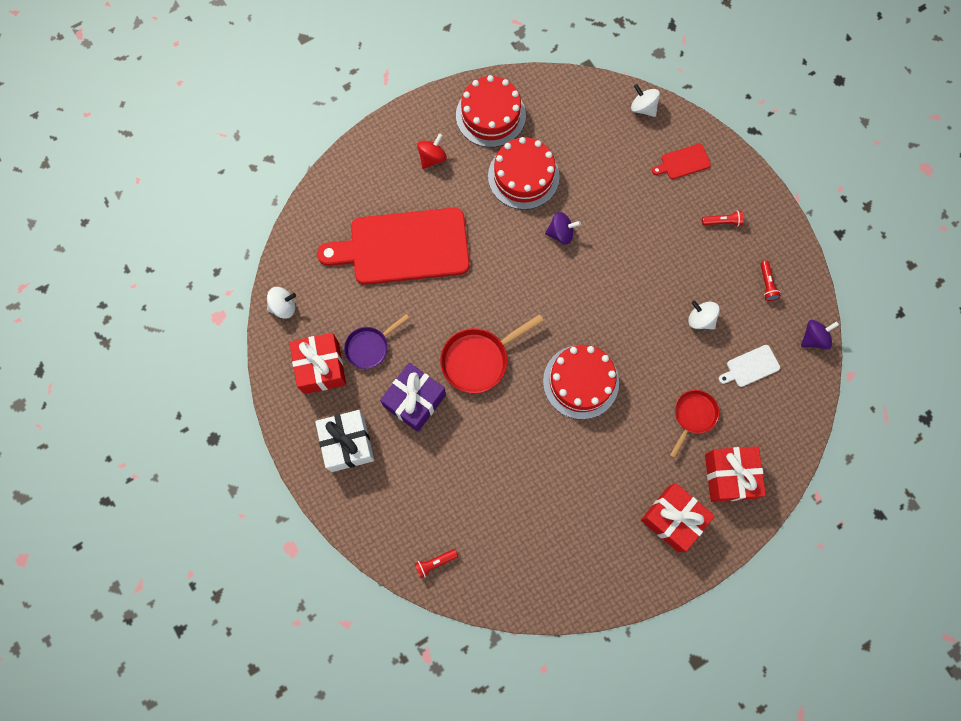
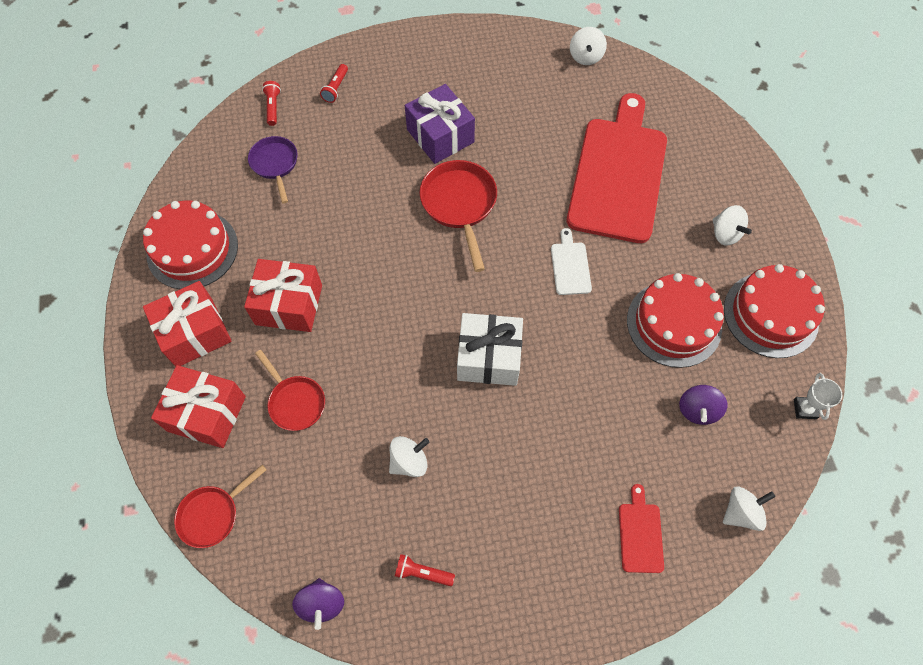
camera: 110 degrees right, 10 degrees down
red gift [290,333,346,394] -> red gift moved to [244,259,322,332]
white gift [315,410,374,472] -> white gift moved to [457,313,523,386]
purple pan [344,314,409,369] -> purple pan moved to [248,136,297,204]
red spinning top [417,133,447,169] -> white spinning top [712,205,752,246]
red cake [543,345,619,419] -> red cake moved to [143,201,238,289]
purple spinning top [545,212,581,244] -> purple spinning top moved to [679,385,727,425]
red flashlight [702,210,744,227] -> red flashlight moved to [320,64,348,103]
white cutting board [719,345,780,387] -> white cutting board moved to [551,228,592,295]
none -> red pan [174,465,267,548]
none -> white trophy [794,373,842,420]

